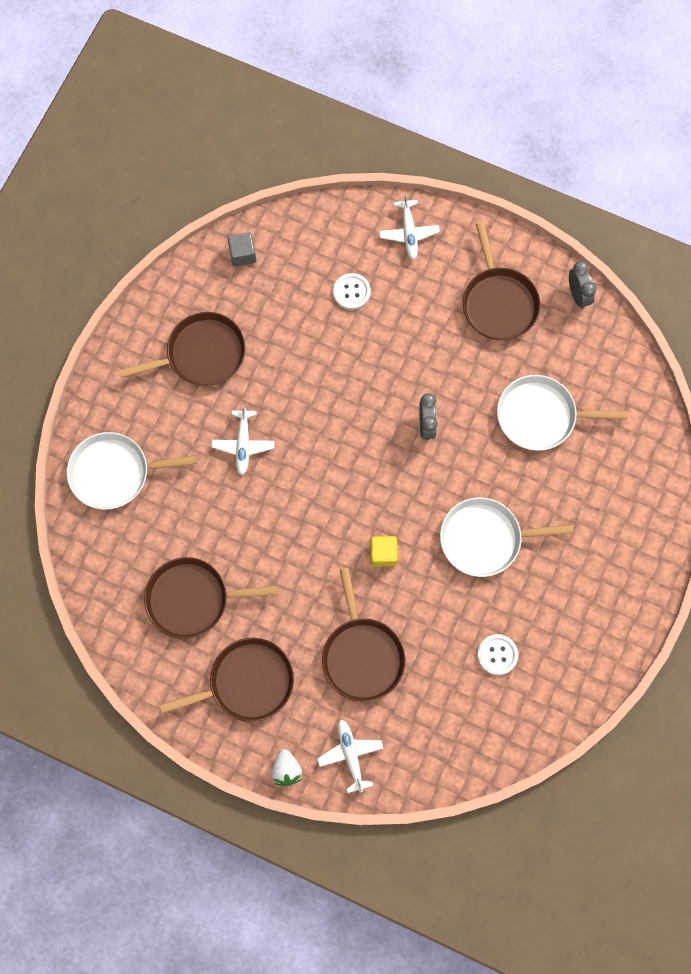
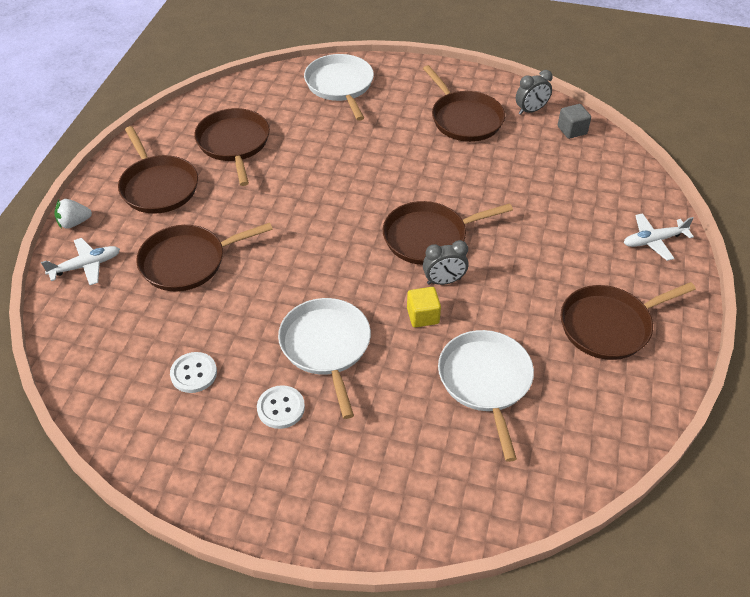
camera: 80 degrees right, 25 degrees down
white plane [211,404,275,475] -> none
white button [333,273,371,310] -> white button moved to [257,385,305,429]
yellow cube [370,536,398,567] -> yellow cube moved to [407,287,441,328]
grey clock [569,261,596,309] -> grey clock moved to [516,70,553,115]
none -> brown pan [383,201,513,265]

